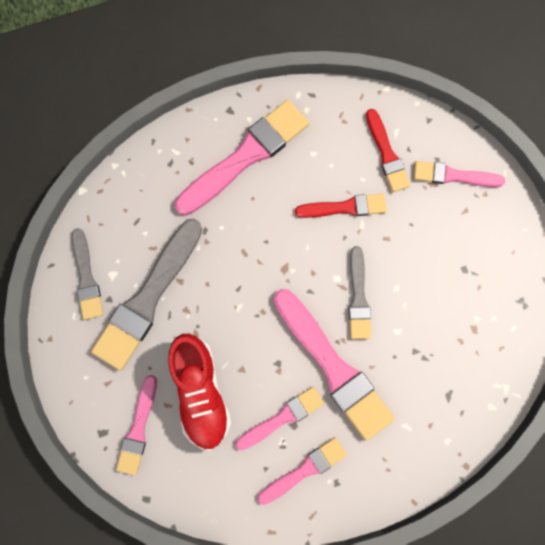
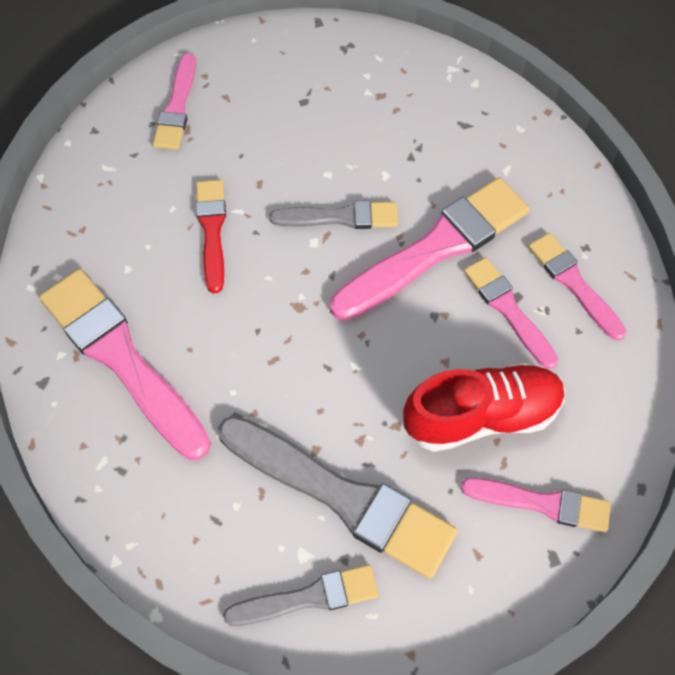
camera: 90 degrees left, 15 degrees down
red brush [366,109,411,192] -> none

